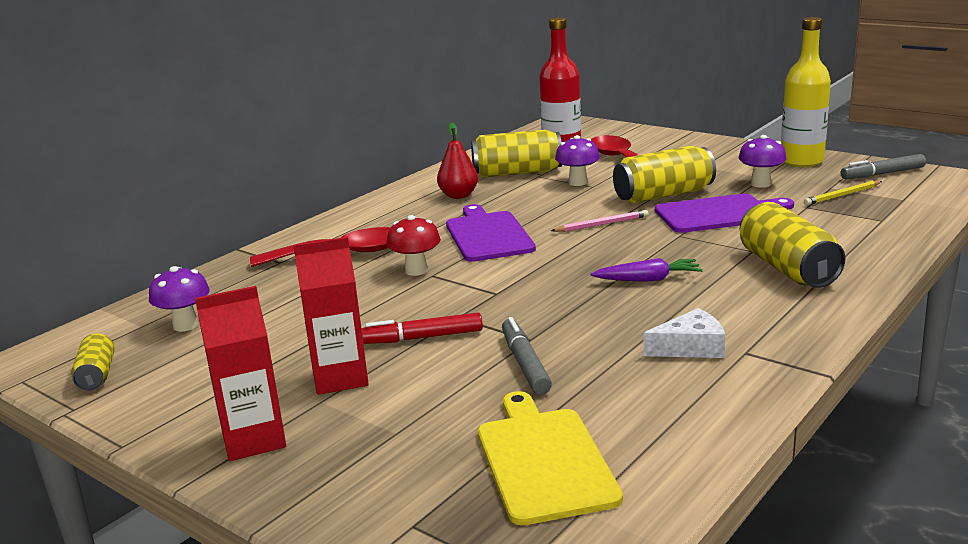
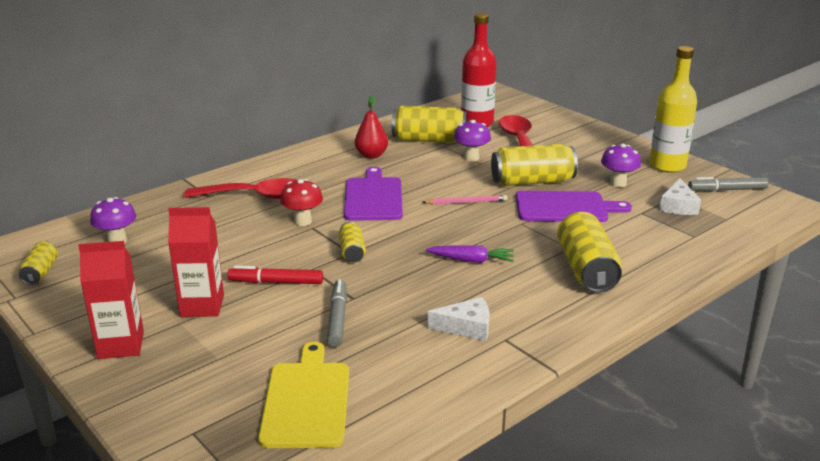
camera: 10 degrees right, 5 degrees up
yellow pencil [804,181,882,205] -> white cheese [659,178,701,215]
none -> yellow can [339,222,366,262]

